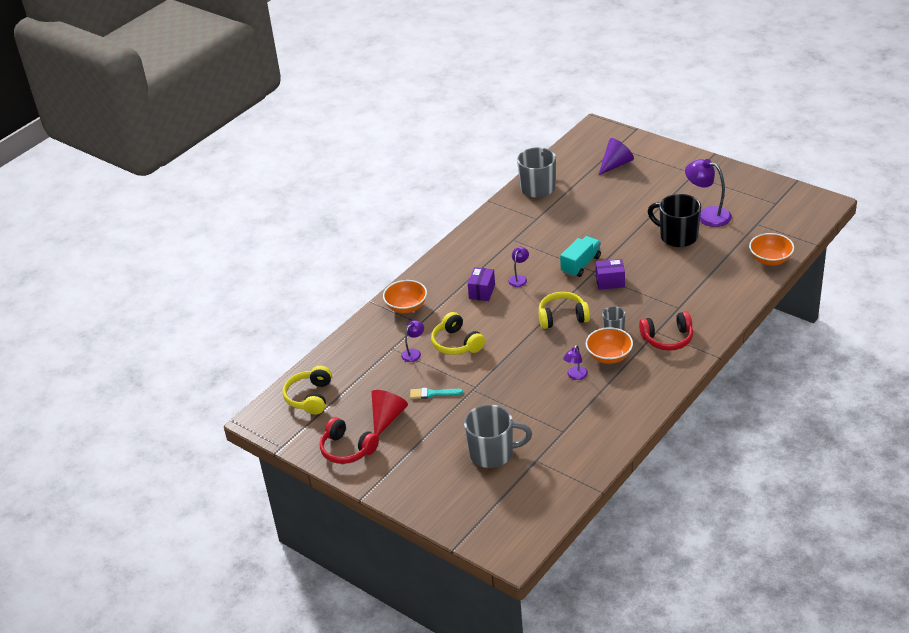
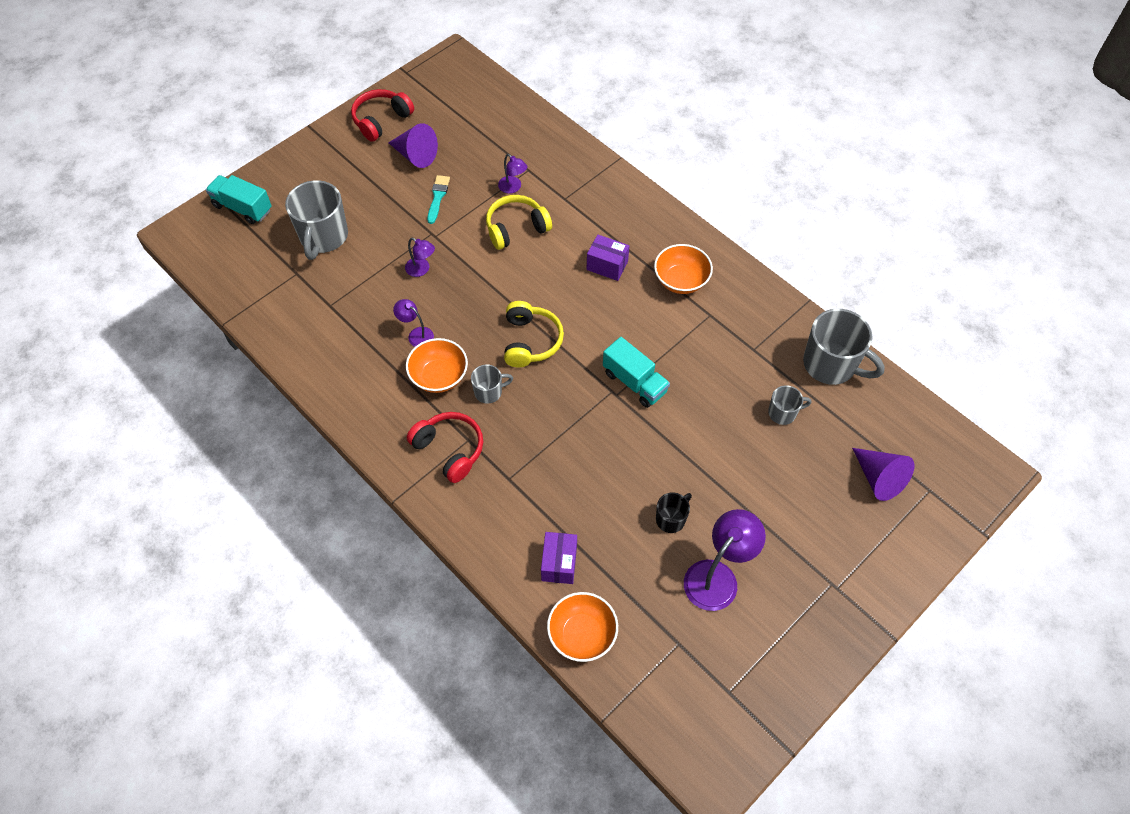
camera: 95 degrees right, 20 degrees up
yellow headphones [283,366,332,415] -> none
red cone [371,390,408,436] -> purple cone [388,123,438,168]
orange bowl [383,280,427,313] -> orange bowl moved to [654,244,713,294]
purple lamp [508,247,529,287] -> purple lamp moved to [405,238,435,277]
purple box [596,259,625,290] -> purple box moved to [541,532,577,584]
red headphones [639,311,693,350] -> red headphones turned 135 degrees clockwise [407,412,483,483]
black mug [648,194,701,247] -> black mug [656,492,692,533], size x0.52
none -> turquoise truck [206,175,272,224]
none -> grey mug [768,385,812,425]

